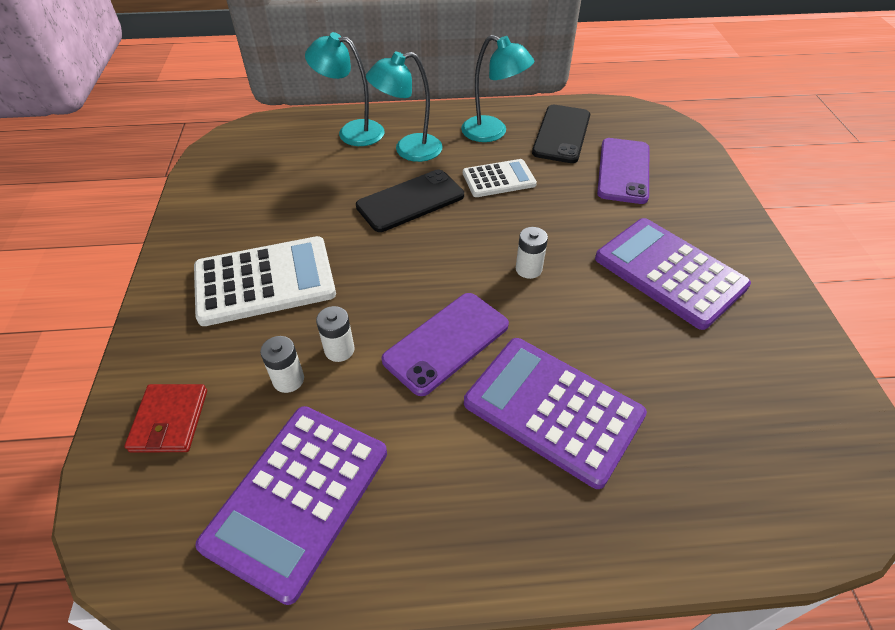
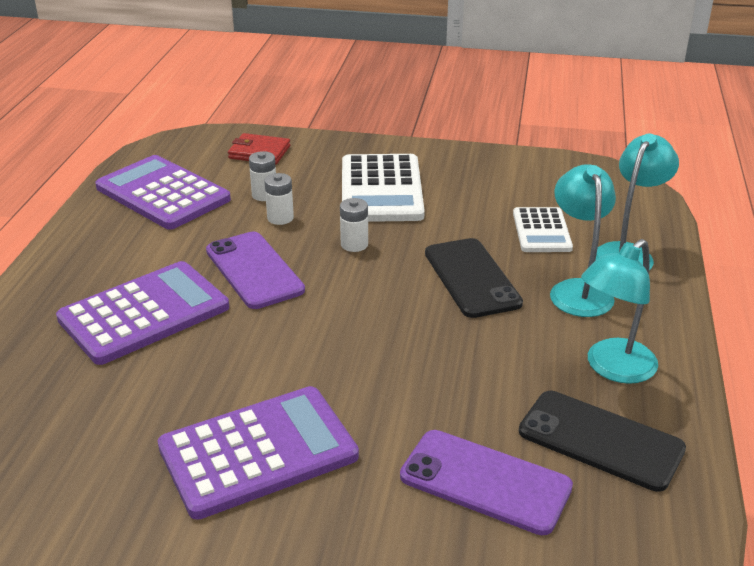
camera: 105 degrees right, 15 degrees down
white calculator [463,159,537,197] -> white calculator moved to [513,207,573,252]
white battery [516,227,548,279] -> white battery moved to [340,198,368,252]

